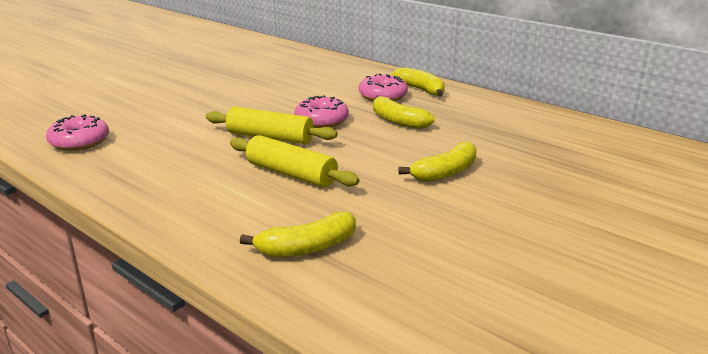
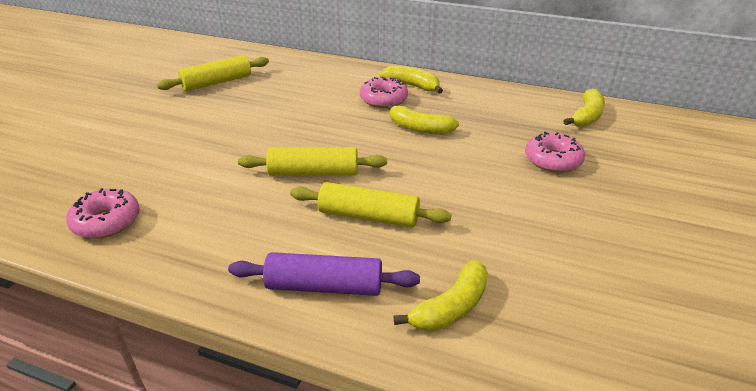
camera: 20 degrees left, 10 degrees up
pink donut [295,95,349,128] -> pink donut moved to [525,131,585,173]
yellow banana [398,141,477,182] -> yellow banana moved to [563,88,605,127]
none -> yellow rolling pin [157,55,269,91]
none -> purple rolling pin [228,252,420,296]

